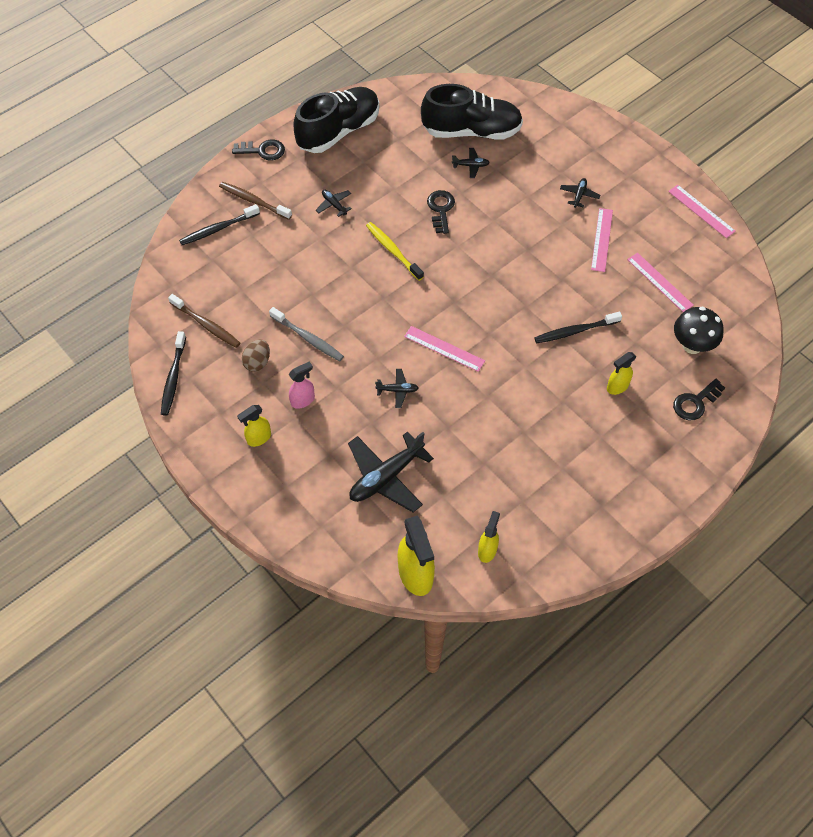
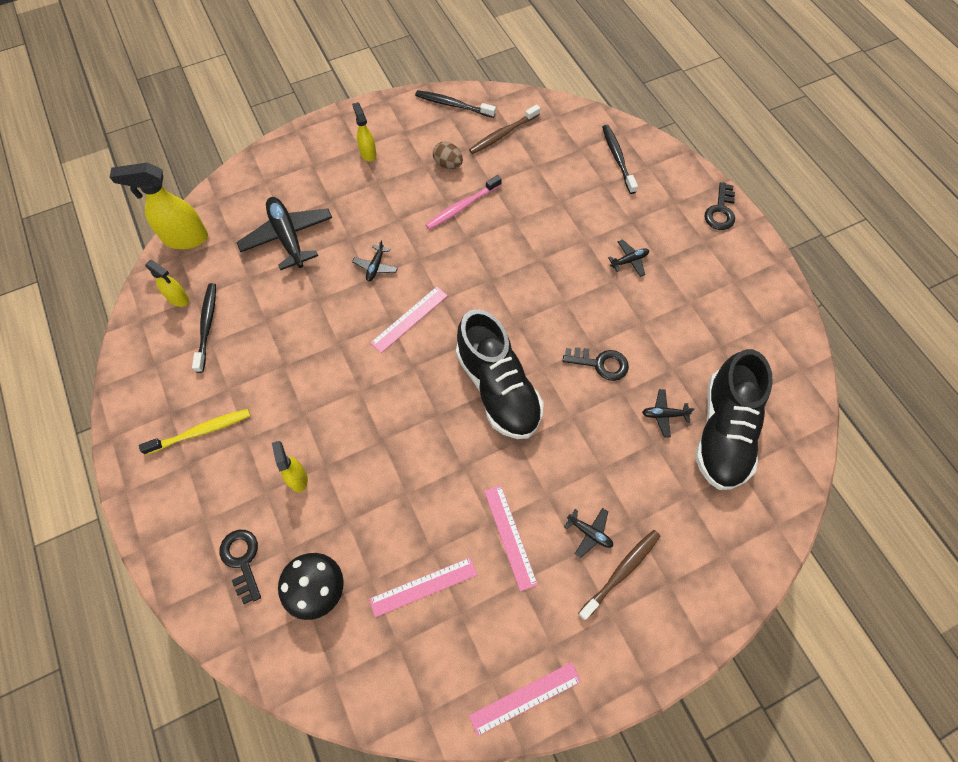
camera: 105 degrees right, 5 degrees up
brown toothbrush [219,182,292,220] -> brown toothbrush moved to [578,530,660,621]
grey toothbrush [269,307,344,361] -> pink toothbrush [425,175,502,230]
pink spray bottle [288,361,315,409] -> none
black shoe [293,87,379,153] -> black shoe moved to [456,309,544,439]
yellow toothbrush [366,222,424,281] -> yellow toothbrush moved to [139,409,250,455]
black plane [452,148,490,178] -> black plane turned 75 degrees clockwise [642,389,694,437]
black toothbrush [534,312,622,343] -> black toothbrush moved to [192,283,216,373]
pink ruler [591,208,613,272] -> pink ruler turned 45 degrees clockwise [484,485,538,591]

